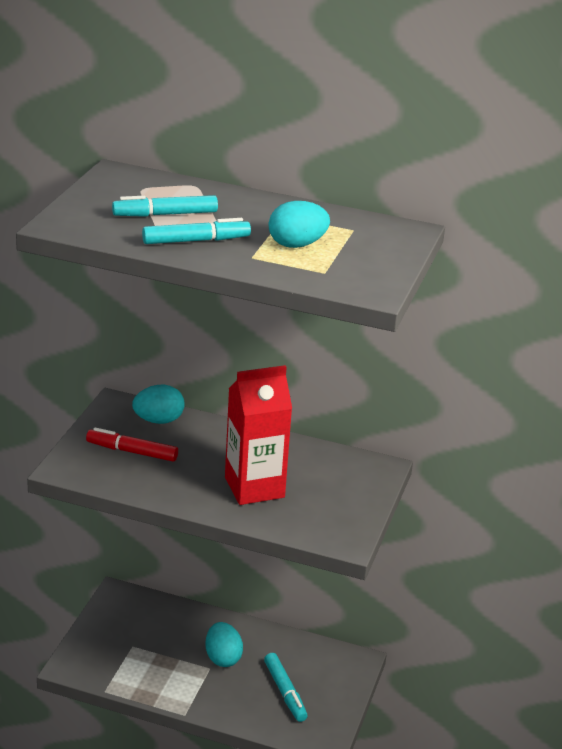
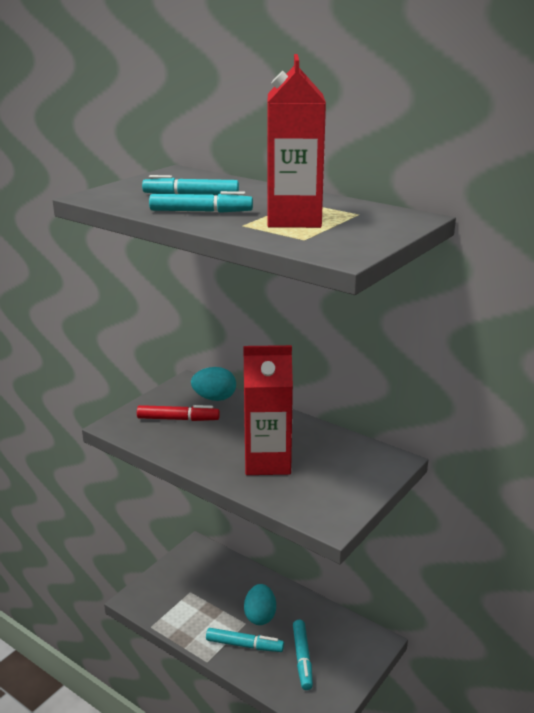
camera: 20 degrees right, 5 degrees down
red marker [86,428,178,461] -> red marker turned 150 degrees clockwise [137,405,220,421]
turquoise egg [269,201,330,248] -> red carton [267,54,326,228]
none -> turquoise marker [206,628,284,652]

